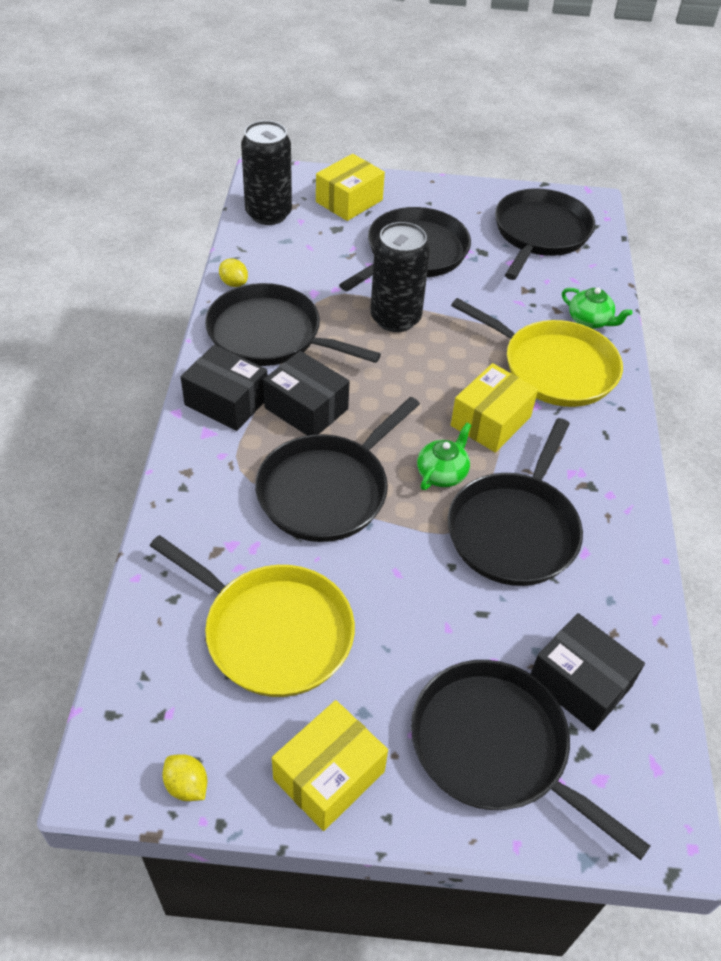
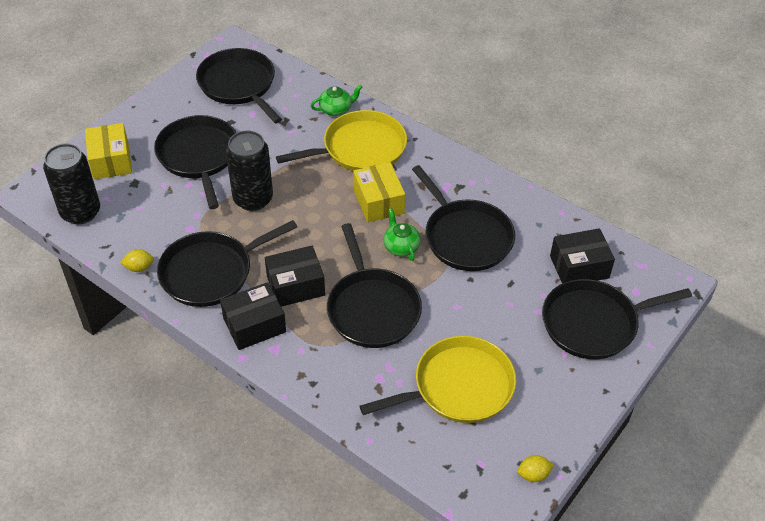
camera: 55 degrees left, 0 degrees up
yellow box [272,700,388,831] -> none

